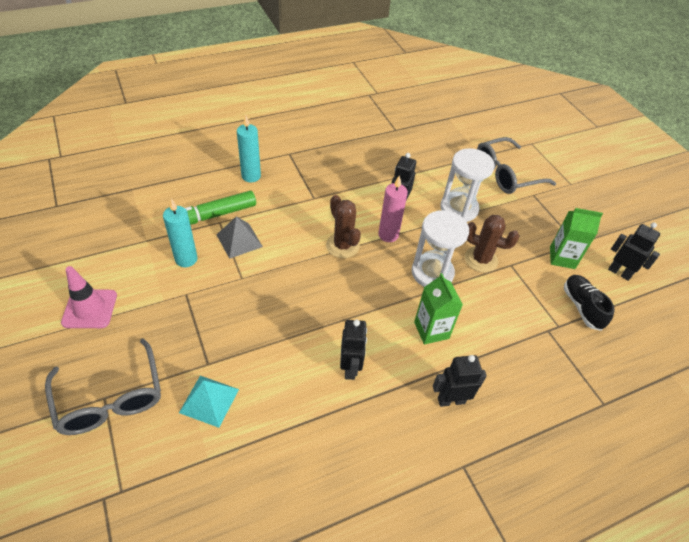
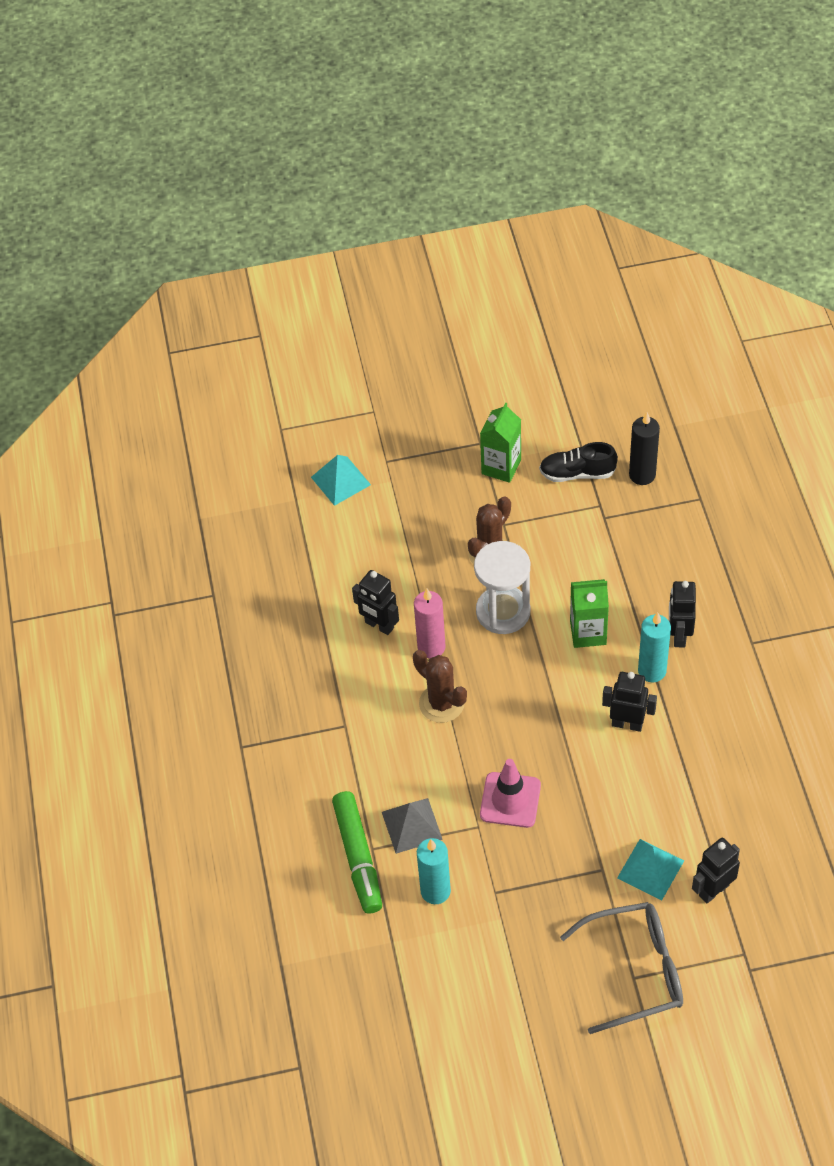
camera: 70 degrees left, 5 degrees up
pink traffic cone [61,266,117,328] -> pink traffic cone moved to [480,759,541,828]
turquoise candle [237,115,261,182] -> turquoise candle moved to [638,612,671,682]
brown cactus [326,195,361,258] -> brown cactus turned 60 degrees clockwise [413,650,467,723]
white hourglass [440,148,495,222] -> none
grey glasses [477,137,556,194] -> turquoise pyramid [311,455,371,506]
black robot [608,222,660,281] -> black robot moved to [692,838,740,903]
none -> black candle [629,412,660,485]

